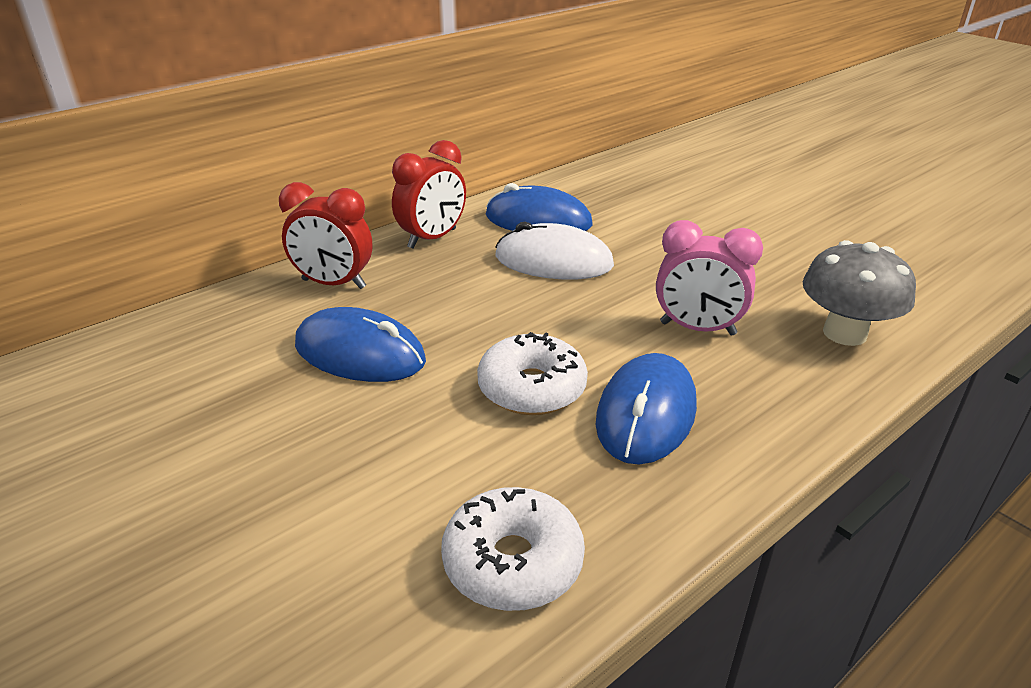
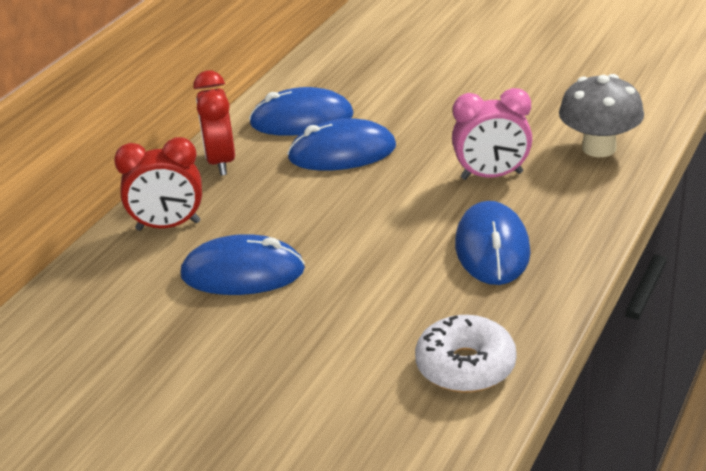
camera: 20 degrees left, 0 degrees up
red clock [392,140,466,249] -> red clock turned 150 degrees clockwise [193,70,235,176]
white donut [477,332,588,415] -> none
white mouse [495,222,614,279] -> blue mouse [287,118,396,171]

